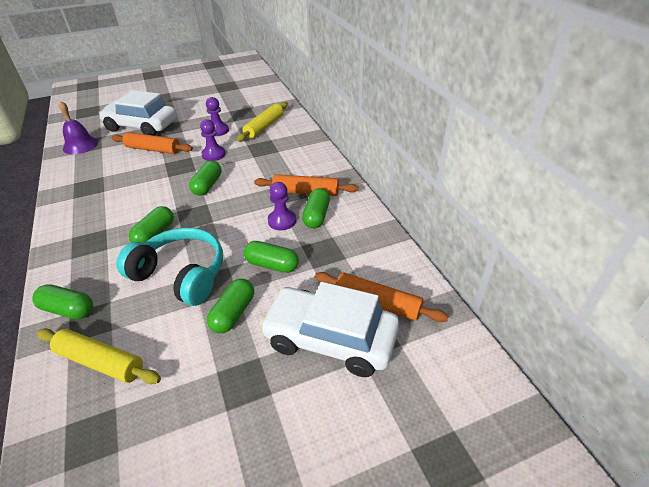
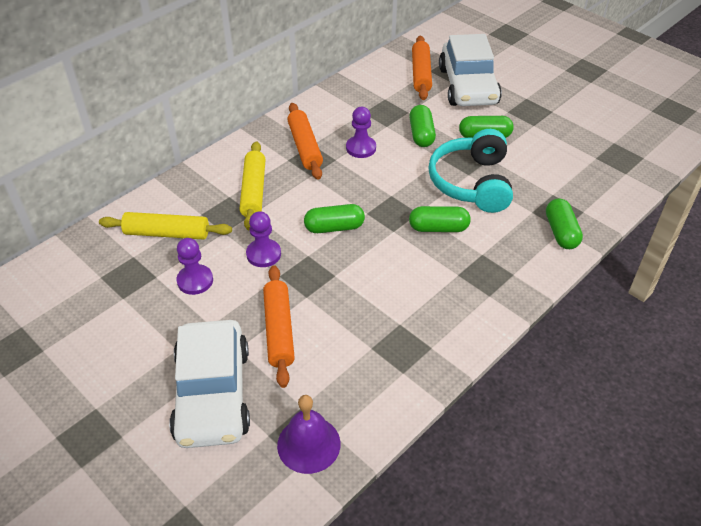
camera: 115 degrees left, 5 degrees up
yellow rolling pin [37,328,161,384] -> yellow rolling pin moved to [239,141,266,230]
green capsule [302,188,330,228] -> none

